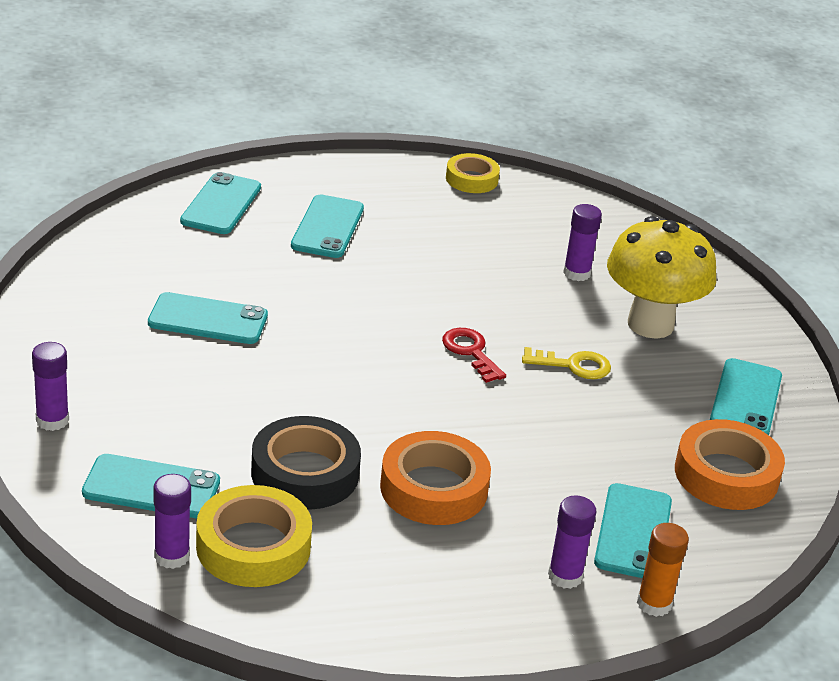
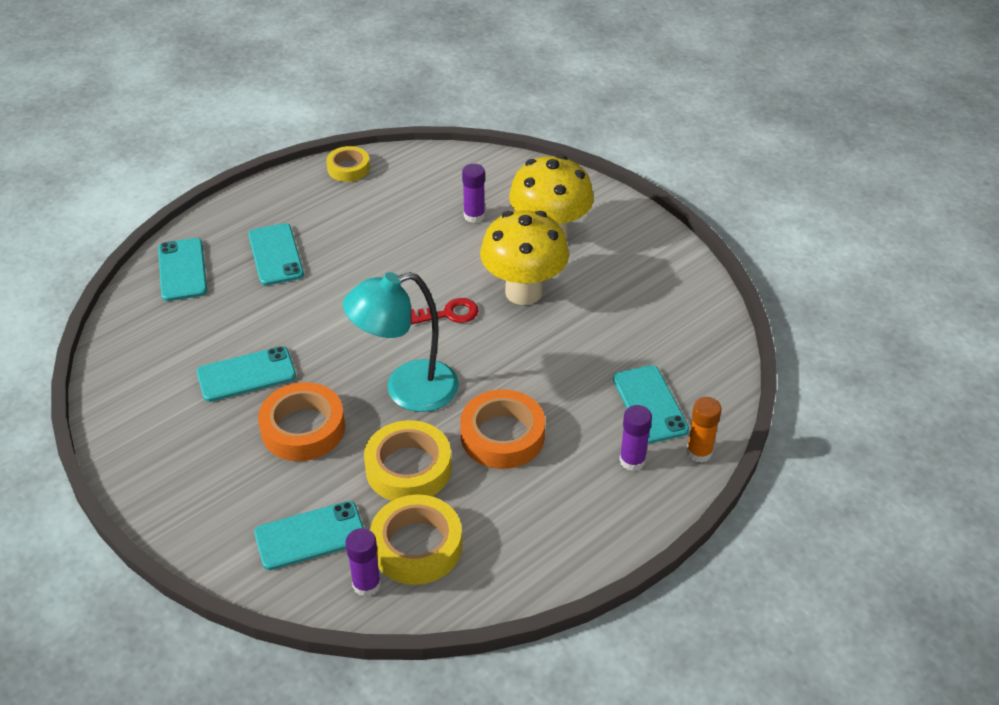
camera: 25 degrees left, 10 degrees up
purple glue stick [32,342,69,431] -> none
black tape [251,416,361,510] -> yellow tape [364,420,452,501]
red key [442,328,506,383] -> red key turned 135 degrees clockwise [411,298,479,324]
yellow key [522,347,611,379] -> yellow mushroom [480,210,569,305]
orange tape [675,419,785,510] -> orange tape moved to [258,382,345,461]
turquoise phone [710,358,782,435] -> none
none -> turquoise lamp [343,272,459,412]

